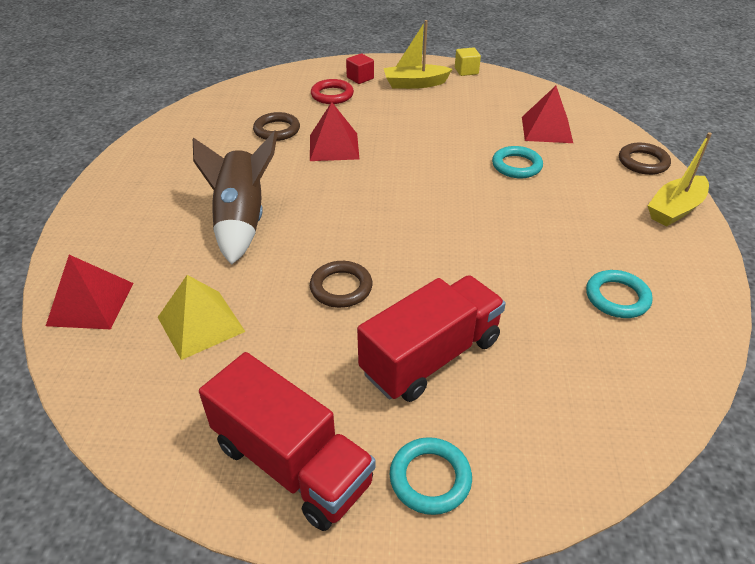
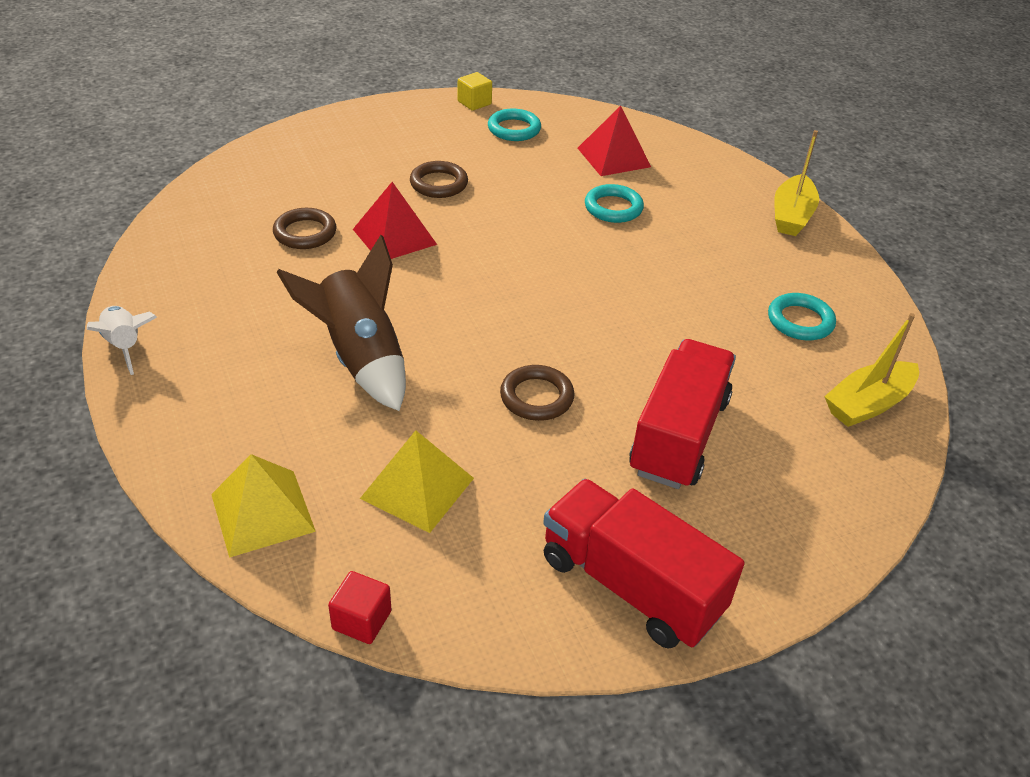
camera: 30 degrees left, 0 degrees up
red pyramid [46,255,133,329] -> yellow pyramid [211,454,316,558]
red truck [199,352,376,531] -> red truck turned 150 degrees counterclockwise [543,479,745,649]
red ring [311,79,354,104] -> none
red cube [346,53,374,84] -> red cube moved to [328,571,391,644]
yellow boat [384,20,452,89] -> yellow boat moved to [824,313,919,427]
turquoise ring [390,437,472,515] -> turquoise ring moved to [488,108,541,141]
brown ring [619,143,671,175] -> brown ring moved to [410,161,468,198]
none -> white rocket [87,306,157,375]

